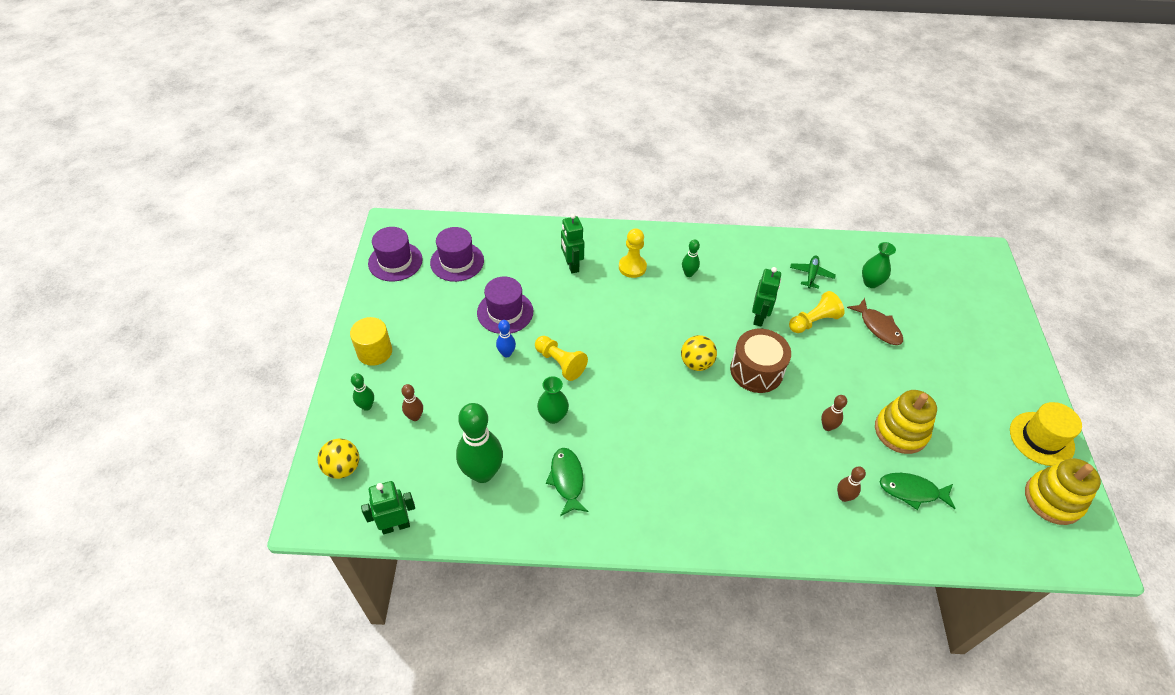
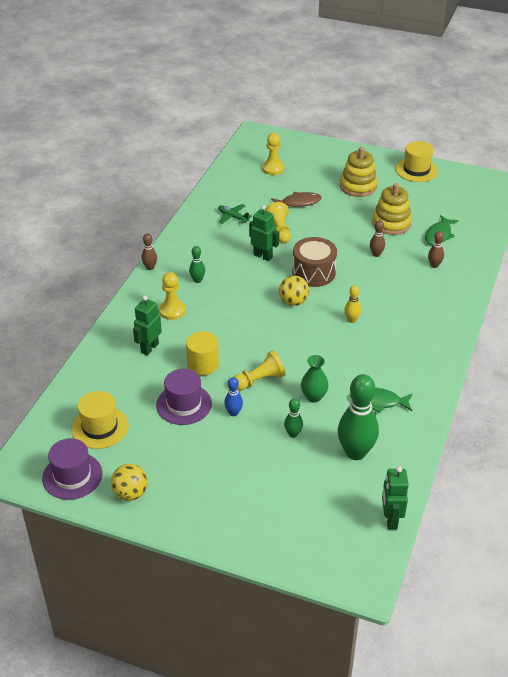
camera: 70 degrees left, 10 degrees down
yellow ball [318,439,359,479] -> yellow ball moved to [111,464,148,501]
yellow cylinder [350,317,392,366] -> yellow cylinder moved to [186,331,219,375]
green bowling pin [351,373,374,411] -> green bowling pin moved to [284,398,303,438]
brown bowling pin [401,384,423,421] -> brown bowling pin moved to [141,233,157,270]
purple hat [430,227,484,282] -> yellow hat [71,391,129,449]
green robot [561,213,584,274] -> green robot turned 120 degrees clockwise [133,296,162,355]
green vase [862,242,896,288] -> none
yellow stacking toy [1025,458,1101,525] -> yellow stacking toy moved to [340,147,377,197]
none -> yellow pawn [262,133,284,175]
none -> yellow bowling pin [344,285,361,323]

